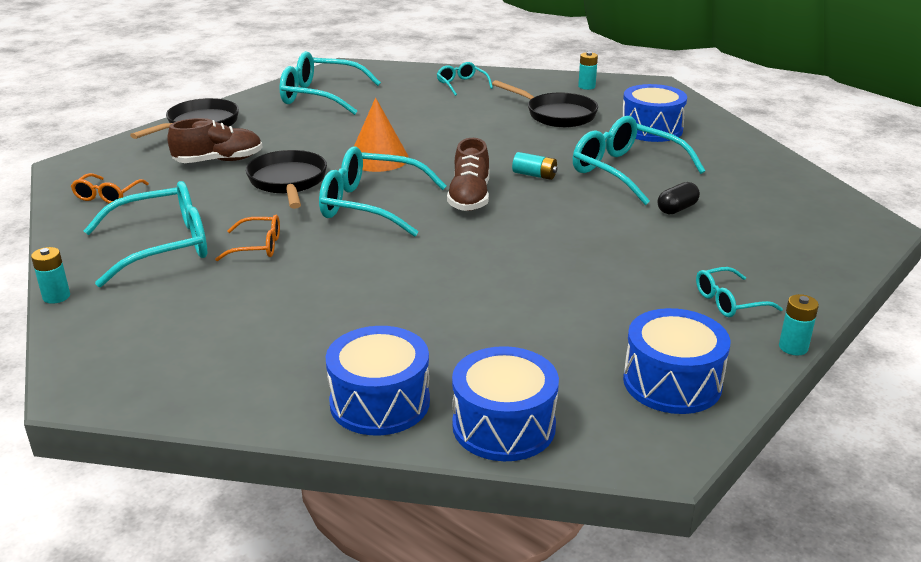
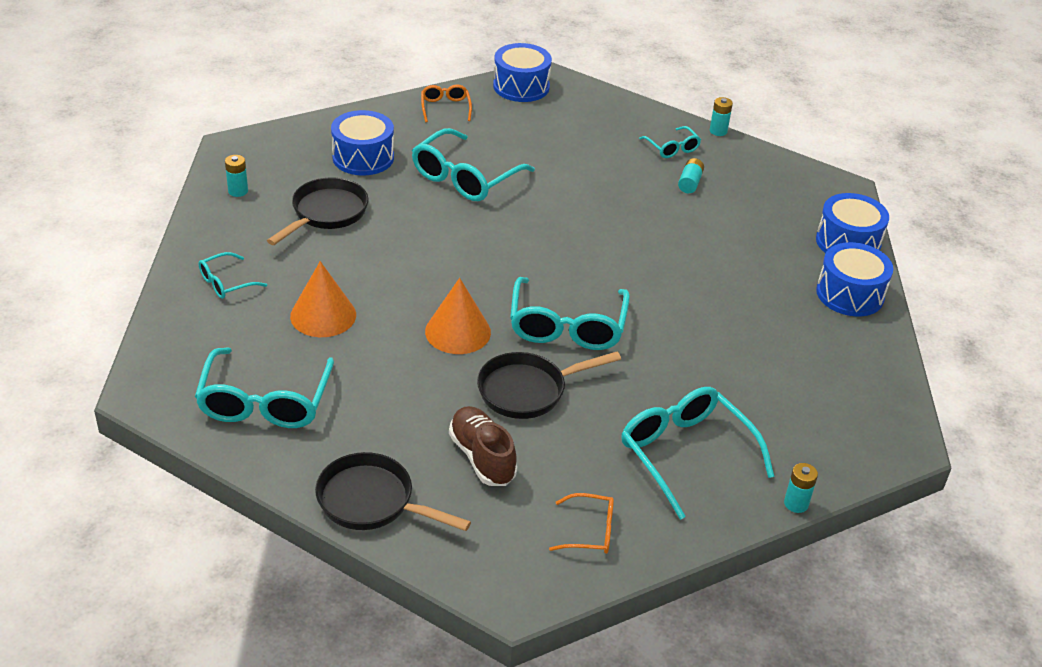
camera: 100 degrees left, 10 degrees up
orange glasses [215,215,280,261] -> orange glasses moved to [421,85,472,122]
brown shoe [447,138,489,211] -> none
turquoise battery [512,152,558,180] -> turquoise battery moved to [678,158,704,193]
blue drum [623,308,731,414] -> blue drum moved to [493,43,552,102]
black capsule [657,182,700,215] -> none
none -> orange cone [290,261,356,337]

